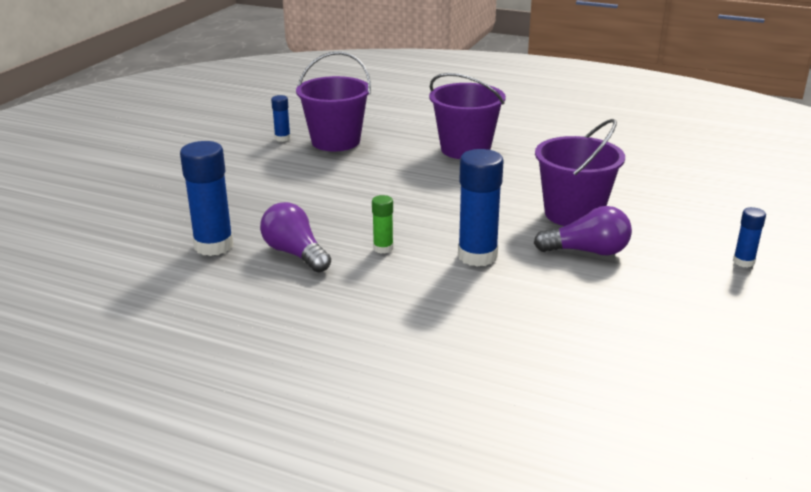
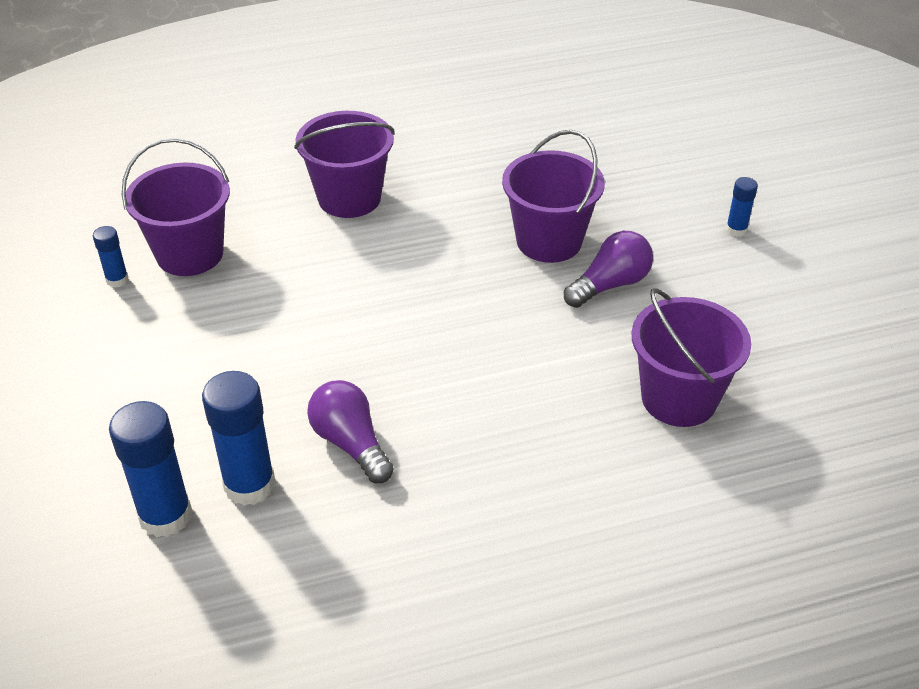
camera: 40 degrees left, 15 degrees up
purple light bulb [260,202,331,273] -> purple light bulb turned 45 degrees clockwise [307,380,394,483]
green glue stick [372,195,393,254] -> none
blue glue stick [458,149,503,267] -> blue glue stick moved to [109,401,193,537]
none -> purple bucket [631,288,751,427]

